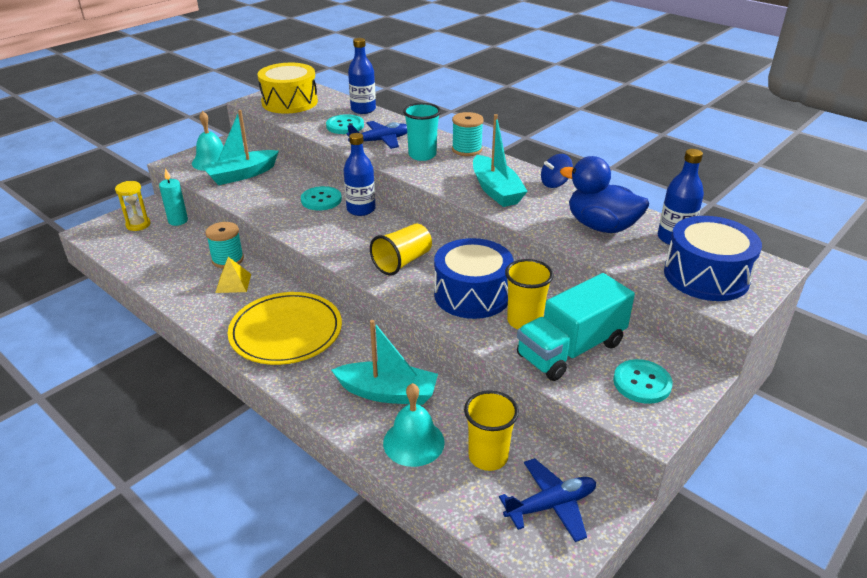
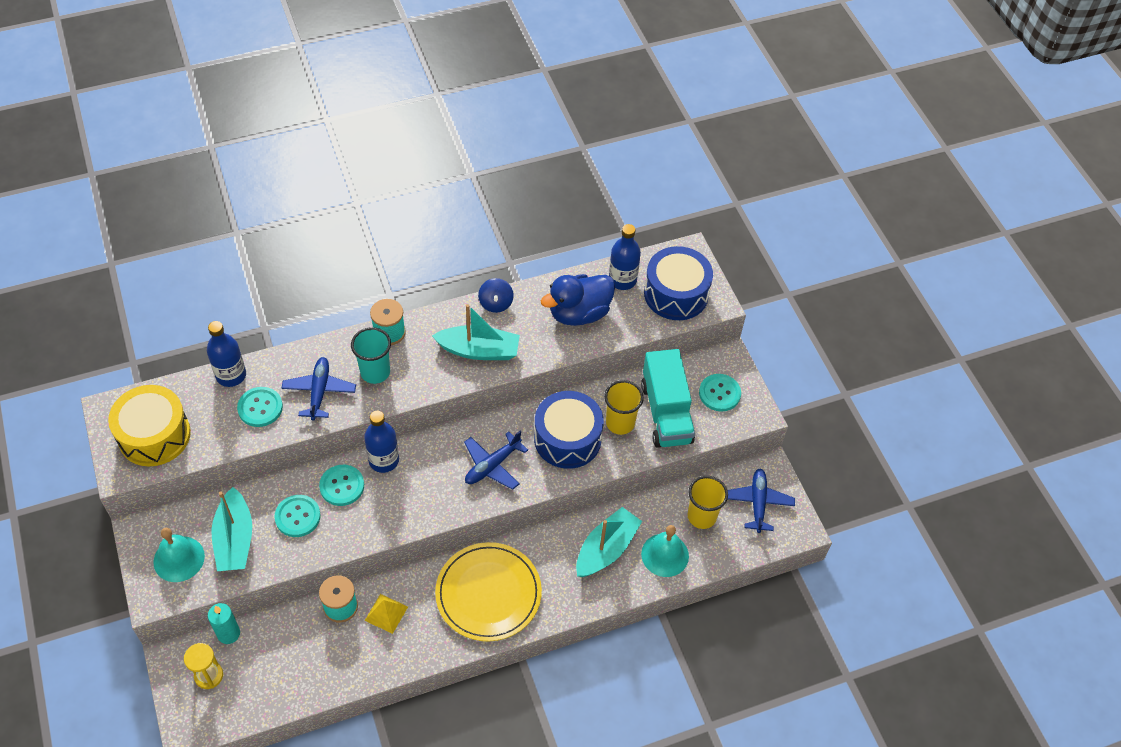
camera: 65 degrees left, 20 degrees up
yellow cup [370,224,432,276] -> blue plane [464,431,528,490]
none -> turquoise button [274,495,321,537]

